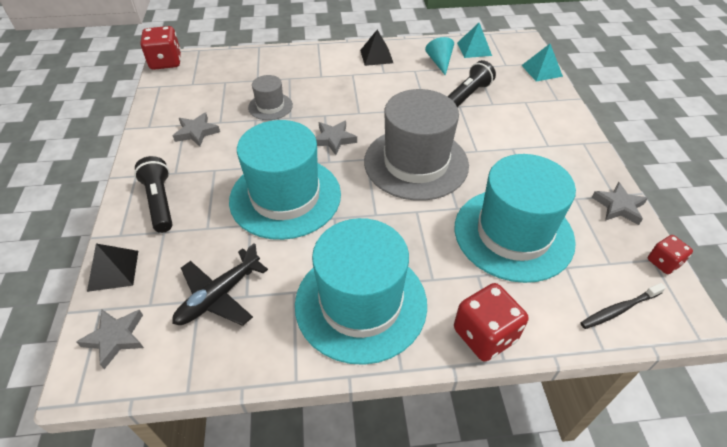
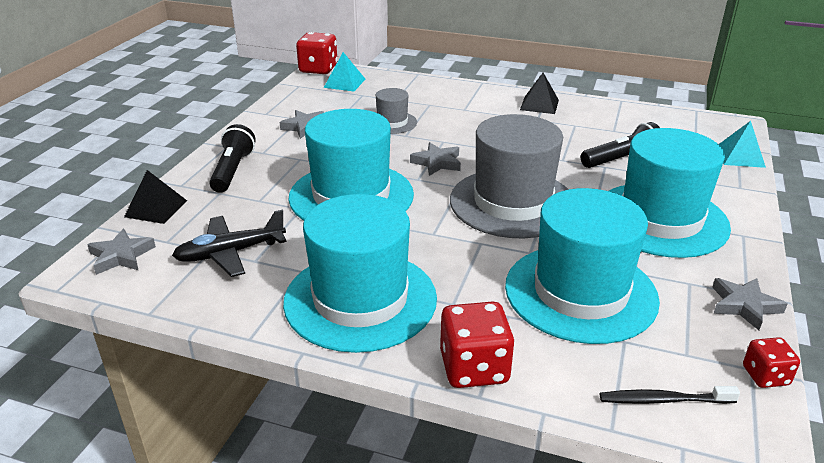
camera: 25 degrees right, 15 degrees down
turquoise cone [425,37,454,75] -> none
turquoise pyramid [457,23,492,58] -> turquoise pyramid moved to [324,52,365,91]
none -> turquoise hat [609,128,731,258]

